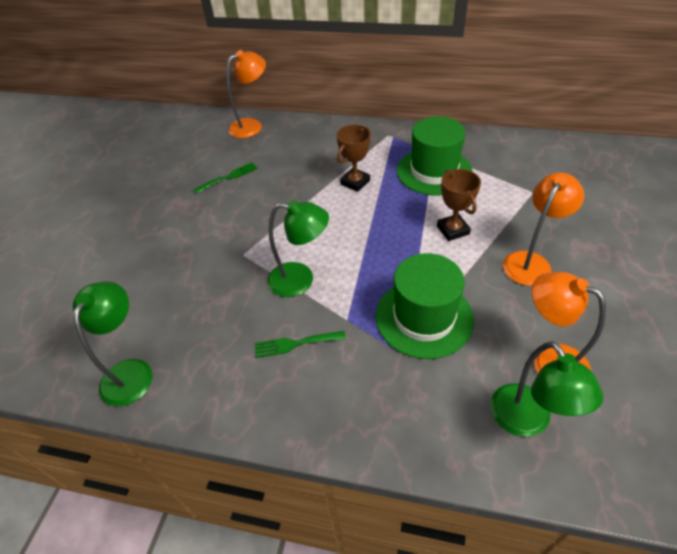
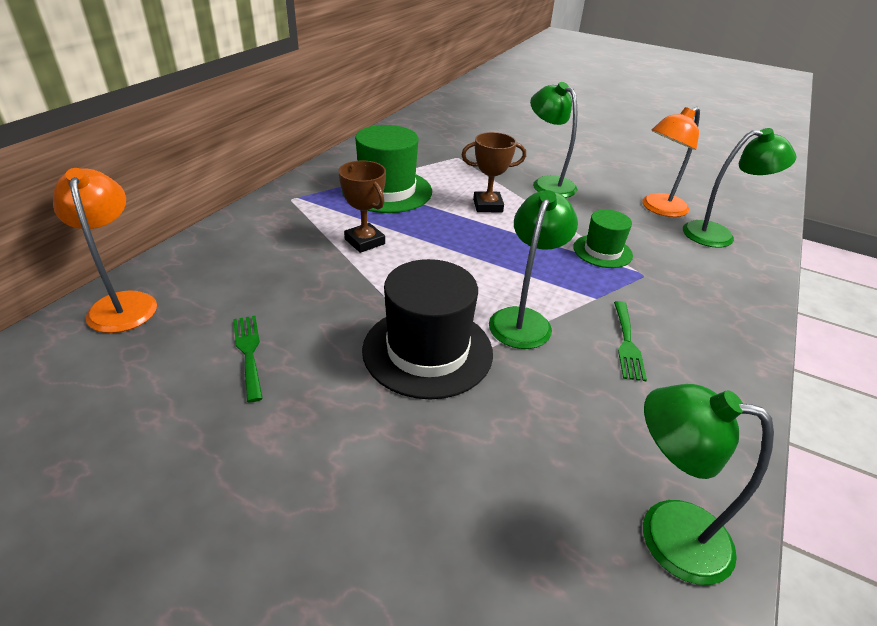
camera: 80 degrees left, 10 degrees down
green hat [376,253,474,359] -> green hat [573,210,633,268], size x0.58
orange lamp [503,172,584,286] -> green lamp [530,82,578,198]
none -> black hat [362,259,493,399]

